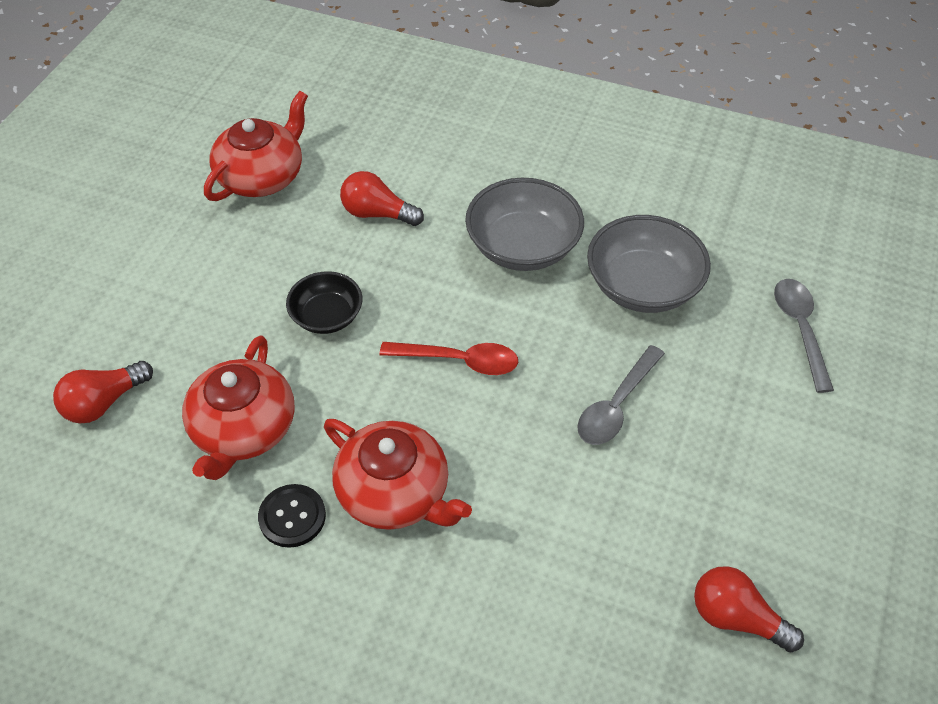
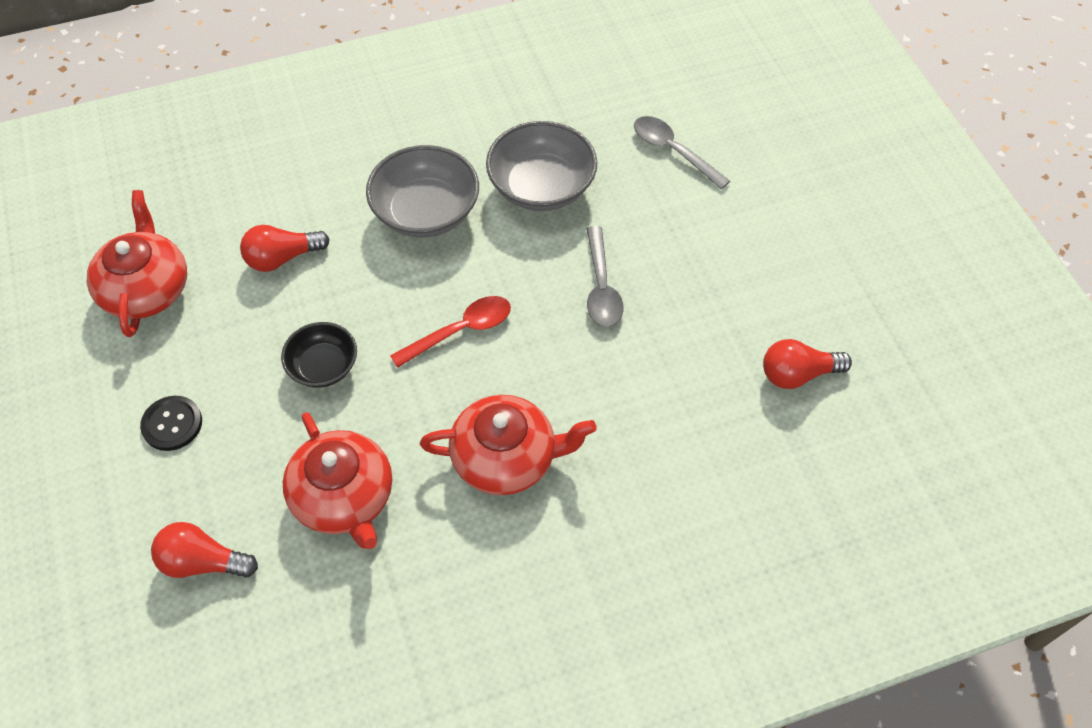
camera: 40 degrees left, 5 degrees up
red light bulb [53,361,153,423] -> red light bulb turned 90 degrees clockwise [151,522,258,578]
black button [258,484,326,548] -> black button moved to [140,396,202,451]

